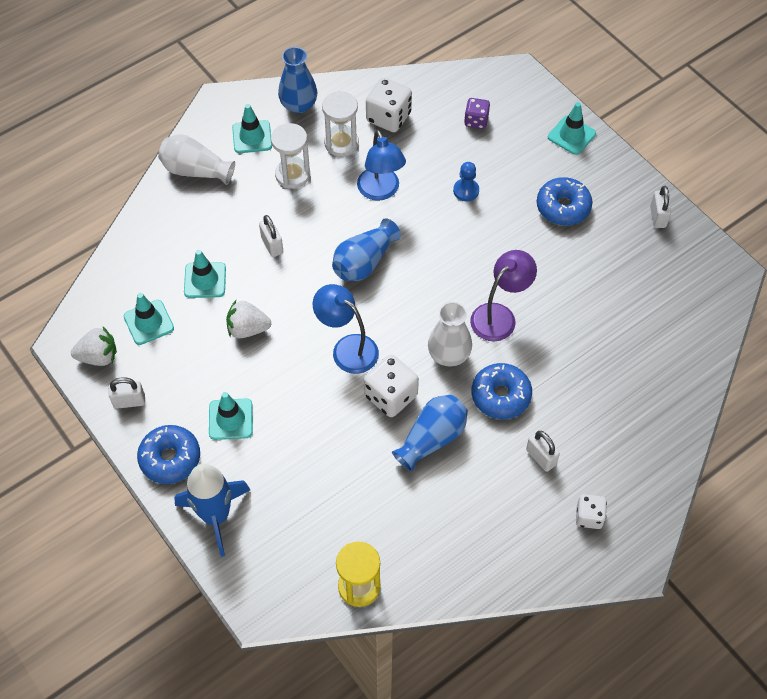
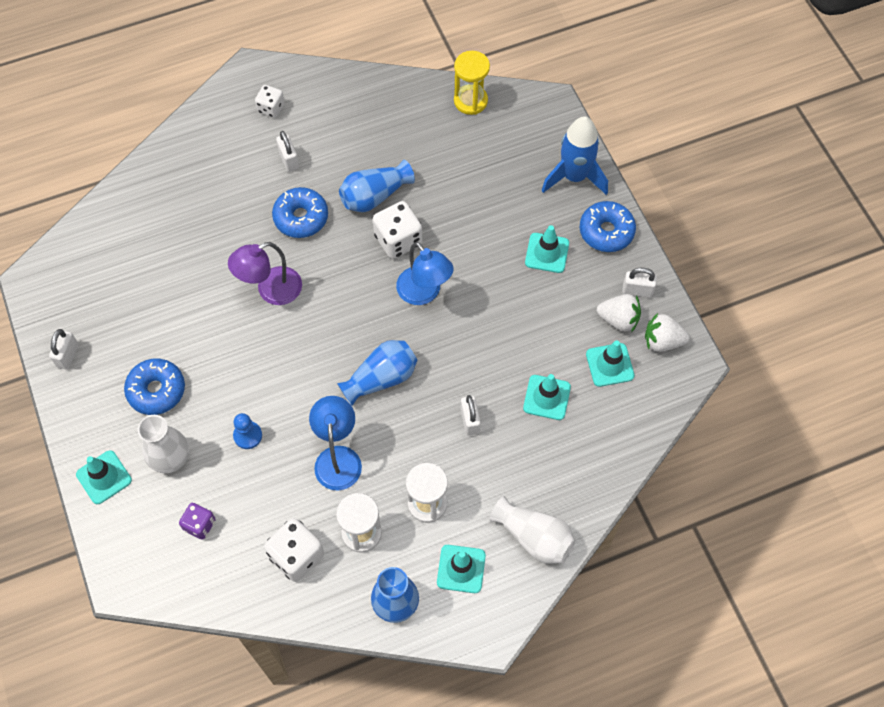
camera: 165 degrees left, 5 degrees up
white strawberry [226,300,271,338] -> white strawberry moved to [597,294,641,333]
white vase [428,302,472,367] -> white vase moved to [138,415,189,474]

